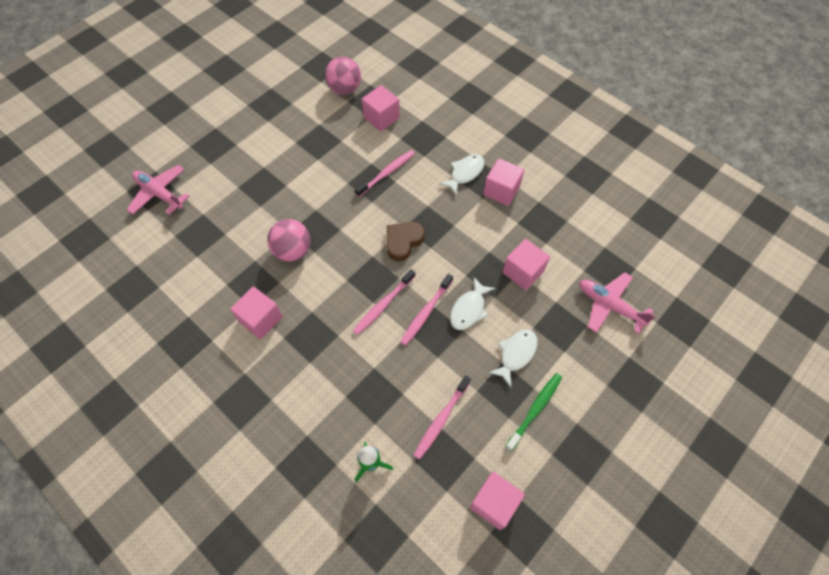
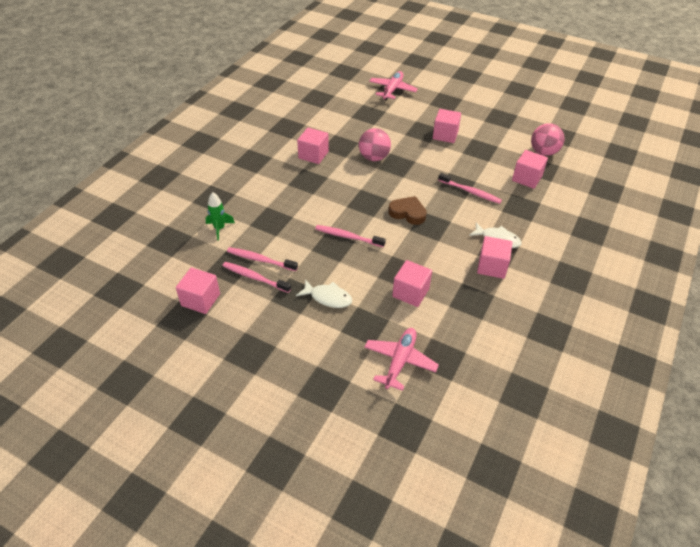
camera: 75 degrees right, 15 degrees down
pink toothbrush [353,269,415,335] -> pink toothbrush moved to [222,262,291,293]
white fish [450,277,495,330] -> none
green toothbrush [505,373,562,451] -> none
none -> pink cube [433,109,461,143]

